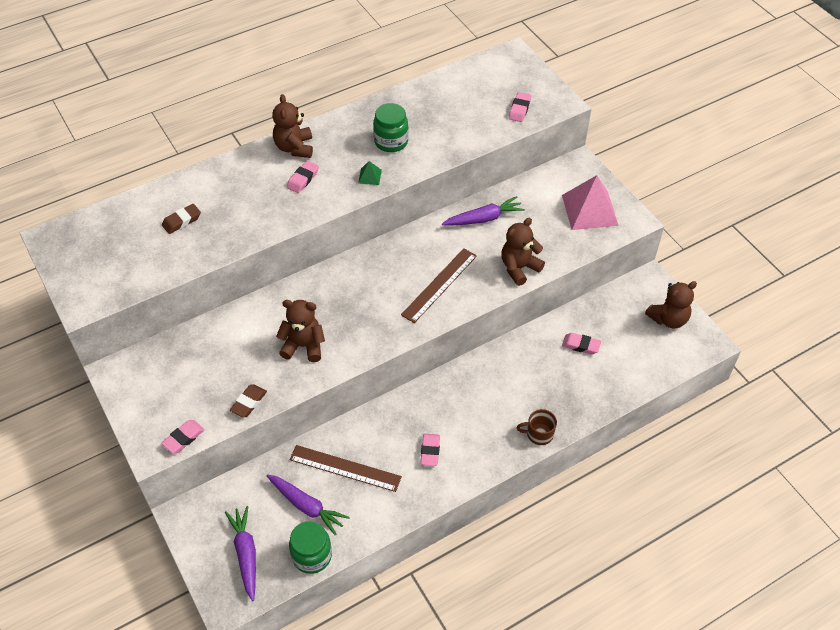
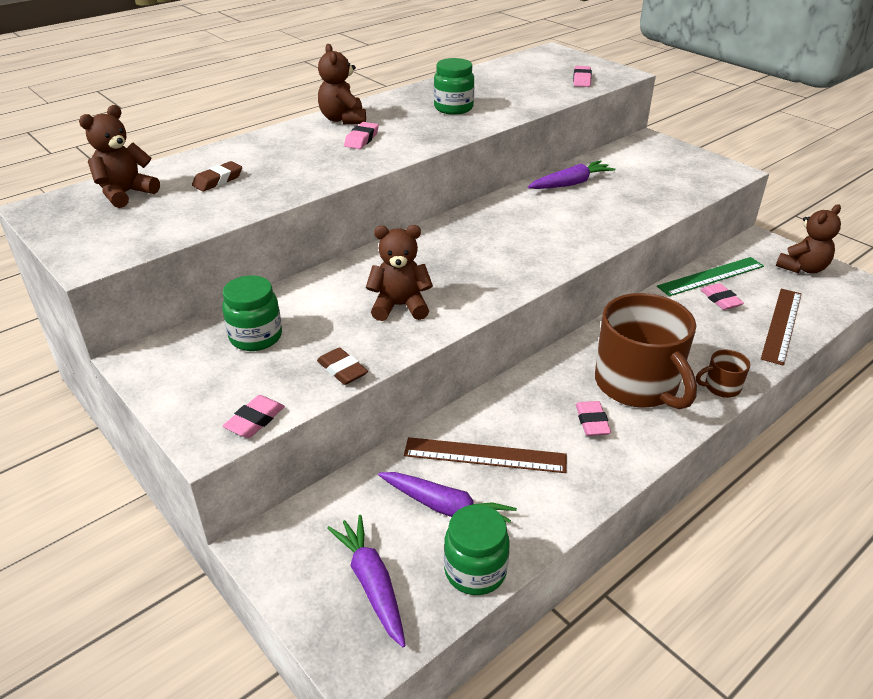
camera: 10 degrees left, 15 degrees down
brown eraser [230,384,267,417] -> brown eraser turned 60 degrees counterclockwise [317,348,368,385]
green pyramid [358,161,382,185] -> none
brown ruler [401,248,477,323] -> brown ruler moved to [761,289,802,366]
brown teddy bear [501,218,545,286] -> brown teddy bear moved to [79,105,160,208]
pink pyramid [562,175,619,230] -> none
pink eraser [562,333,601,355] -> pink eraser turned 60 degrees clockwise [701,283,744,310]
none -> green jar [222,275,282,351]
none -> brown mug [595,293,697,409]
none -> green ruler [657,257,764,296]

